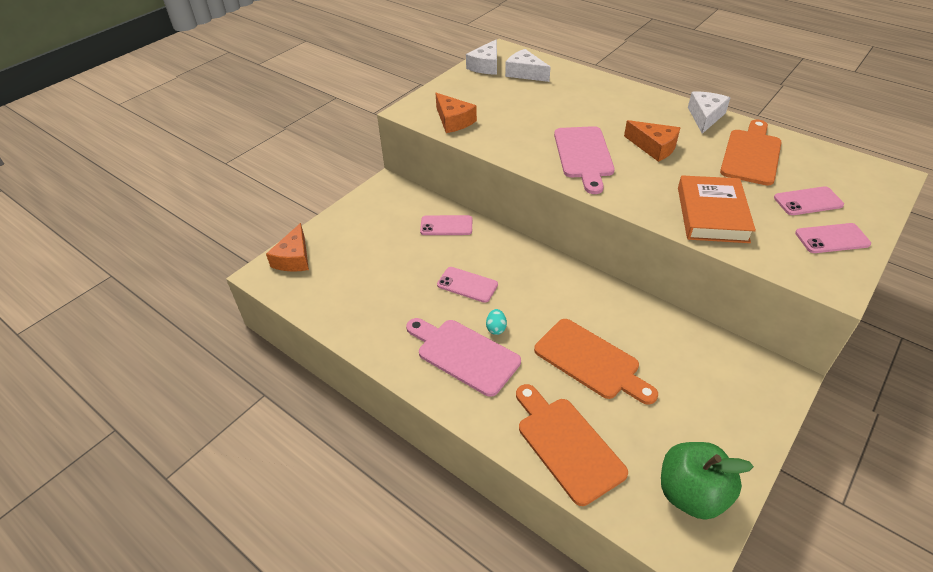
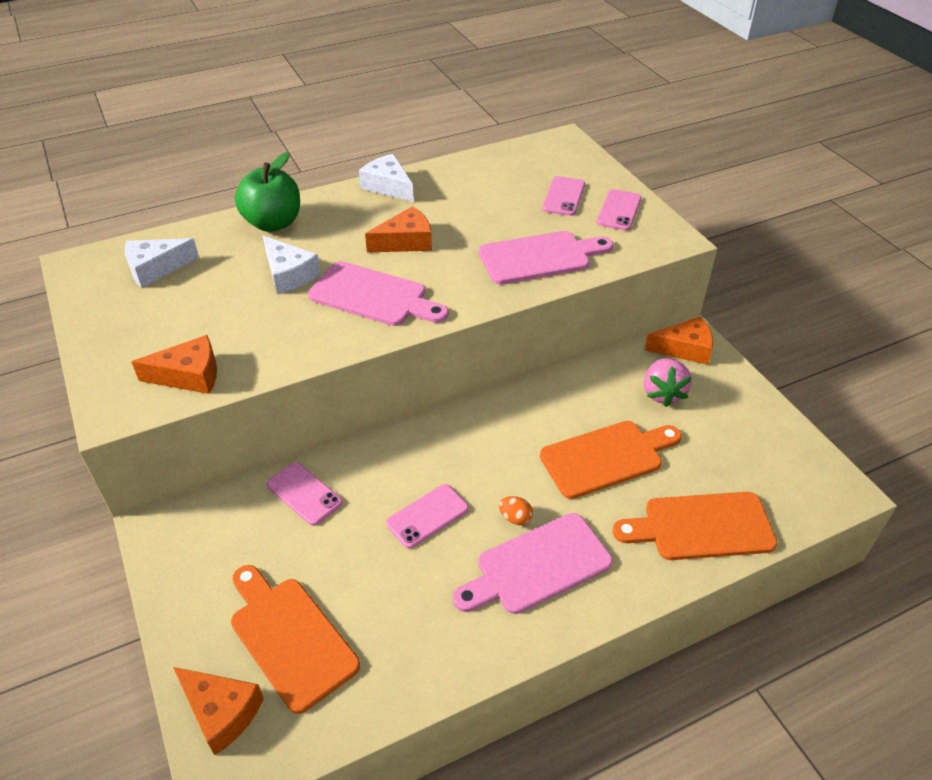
camera: 65 degrees left, 0 degrees up
pink phone [420,215,472,235] -> pink phone turned 75 degrees counterclockwise [267,462,343,526]
white cheese [466,39,497,74] -> white cheese moved to [263,236,321,294]
turquoise egg [486,309,507,335] -> orange egg [499,496,533,525]
green apple [661,442,754,520] -> green apple moved to [235,152,300,232]
orange book [678,175,756,243] -> pink cutting board [479,231,614,284]
orange cutting board [720,119,782,185] -> orange cutting board moved to [231,565,360,714]
none -> pink strawberry [644,358,692,407]
none -> orange cheese [645,316,713,365]

